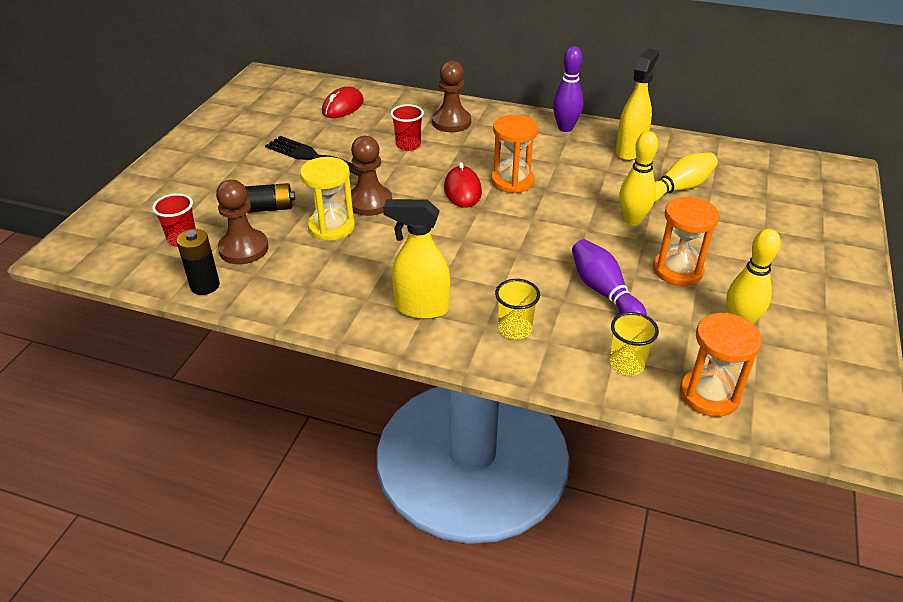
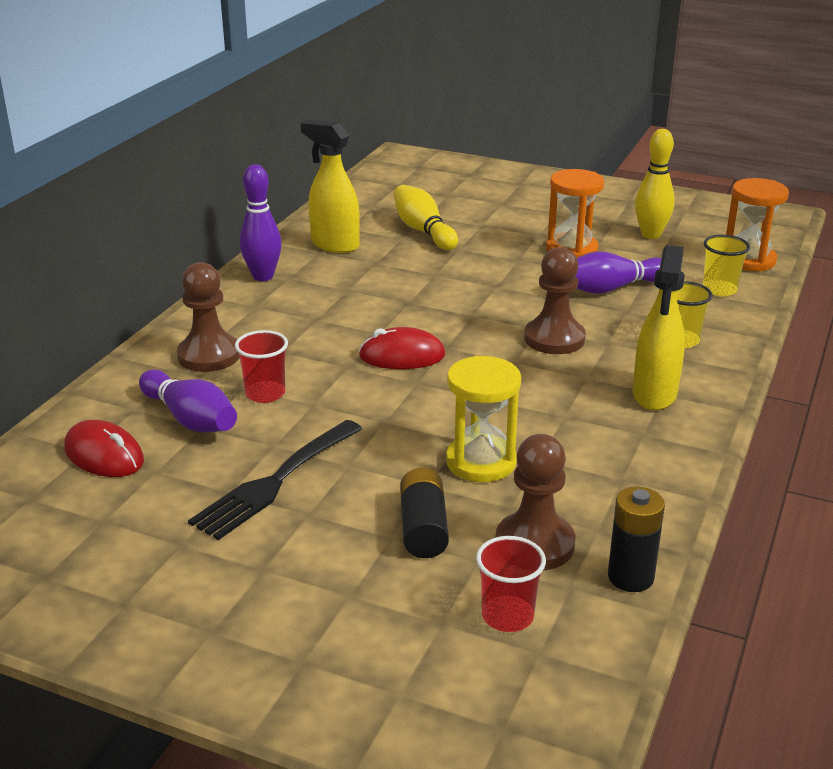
camera: 85 degrees left, 10 degrees down
brown pawn [351,136,392,216] -> brown pawn moved to [524,247,586,354]
orange hourglass [491,115,539,193] -> none
yellow bowling pin [619,131,658,226] -> none
none -> purple bowling pin [139,369,237,432]

